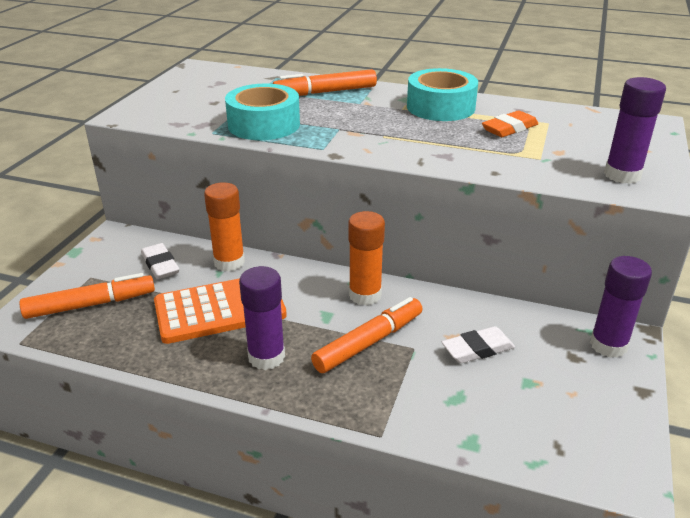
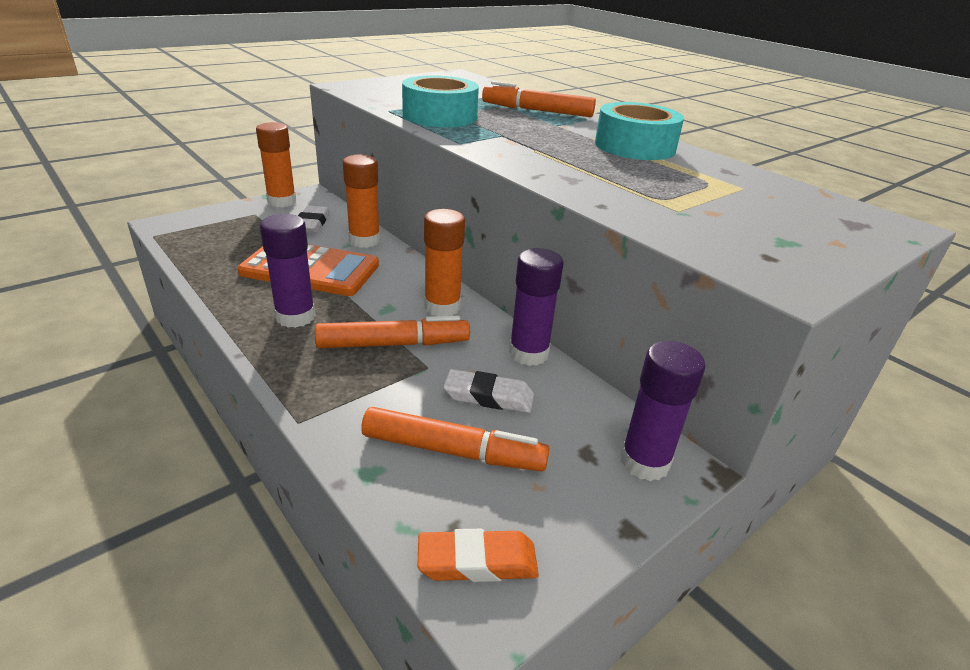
camera: 30 degrees right, 0 degrees up
orange marker [19,273,155,319] -> orange marker moved to [361,407,550,471]
orange eraser [482,110,538,137] -> orange eraser moved to [417,529,539,582]
purple glue stick [604,77,666,184] -> purple glue stick moved to [509,248,564,366]
none -> orange glue stick [256,122,296,207]

